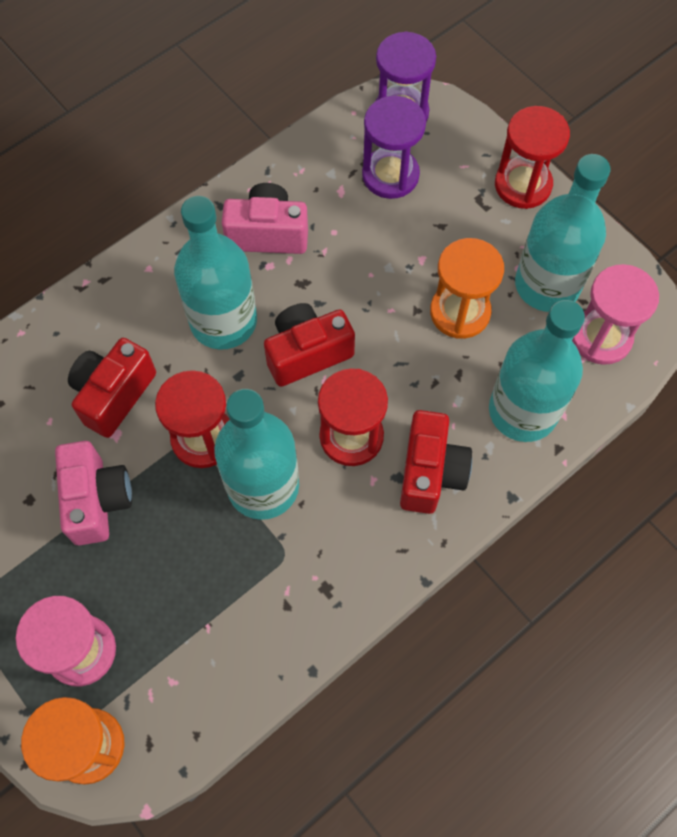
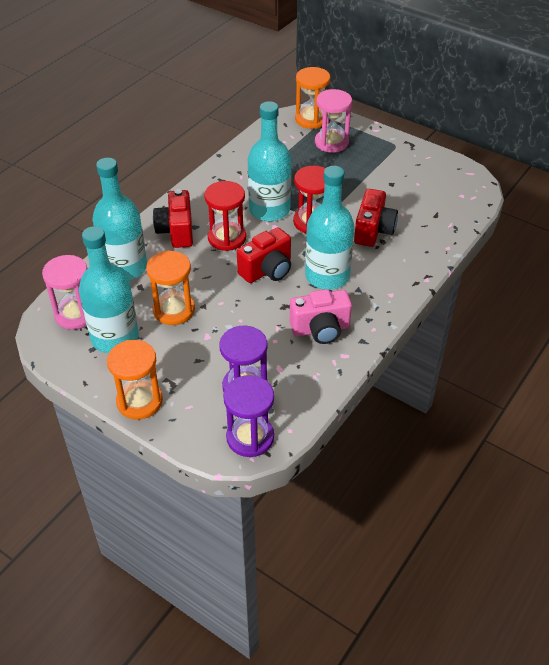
camera: 165 degrees right, 20 degrees down
pink camera [55,441,132,546] -> none
red hourglass [495,106,570,209] -> orange hourglass [107,340,163,420]

